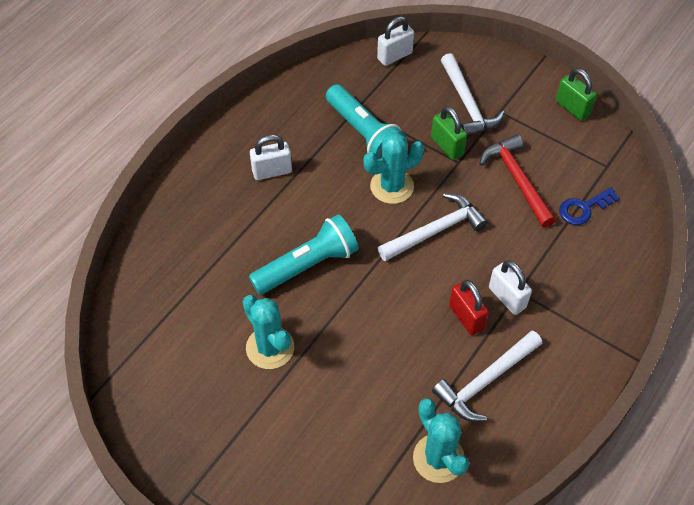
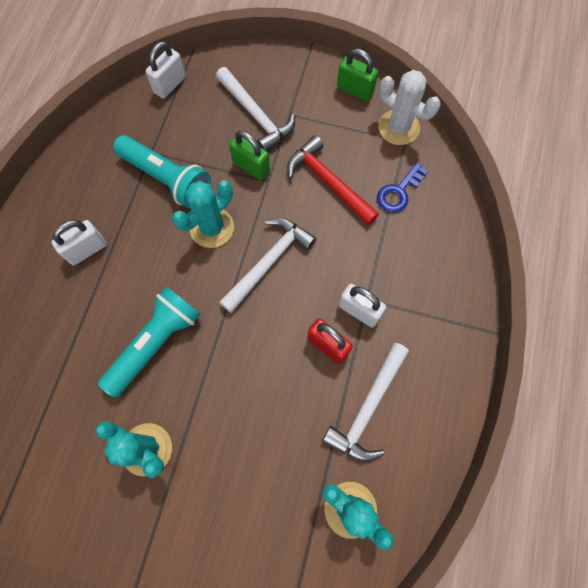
camera: 20 degrees left, 15 degrees up
none -> white cactus [378,70,441,145]

